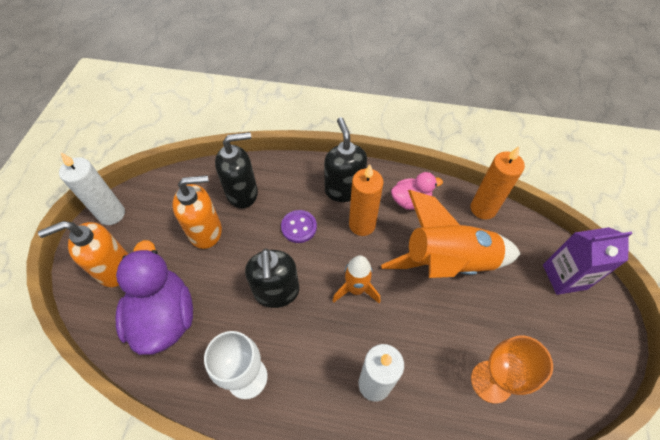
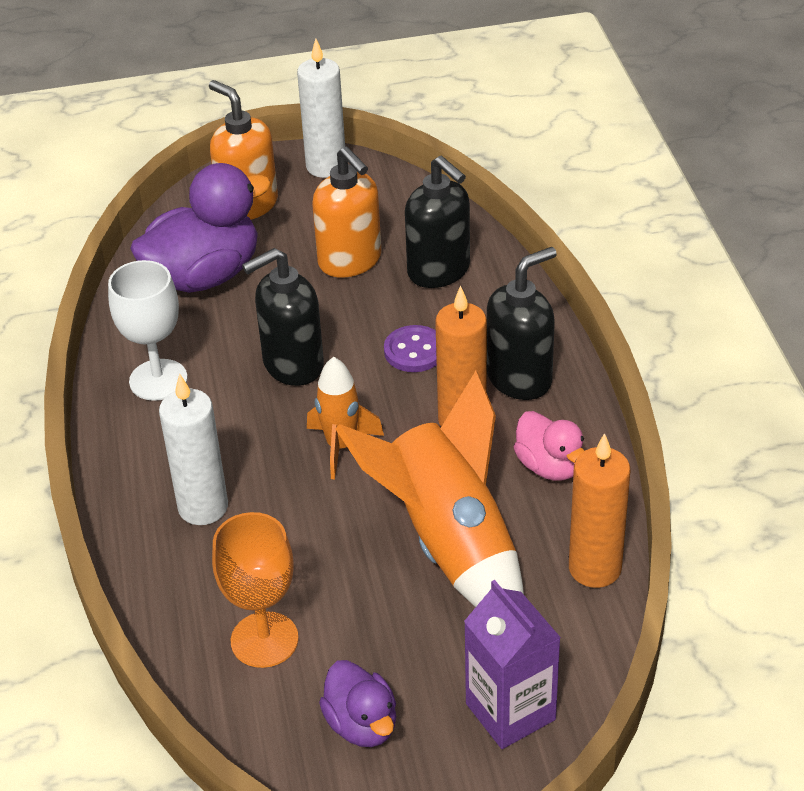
camera: 70 degrees right, 15 degrees down
none -> purple duck [319,660,396,747]

